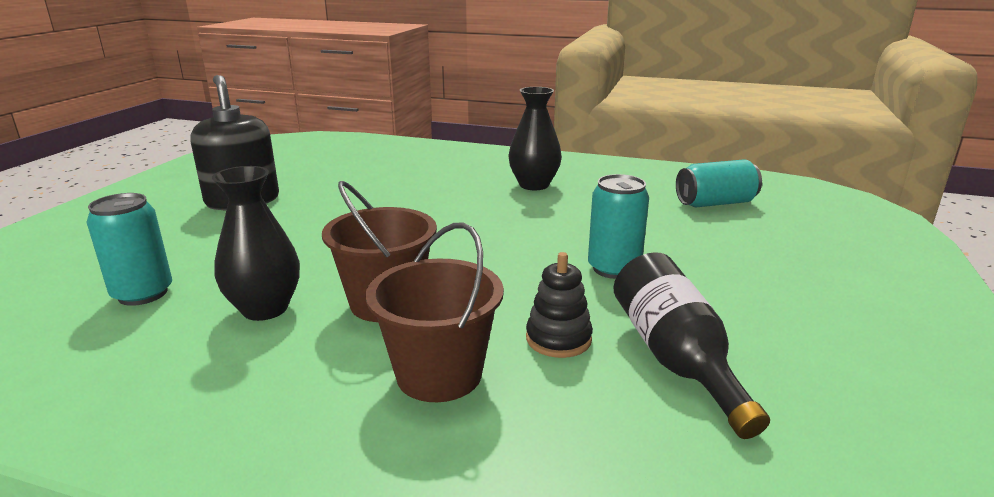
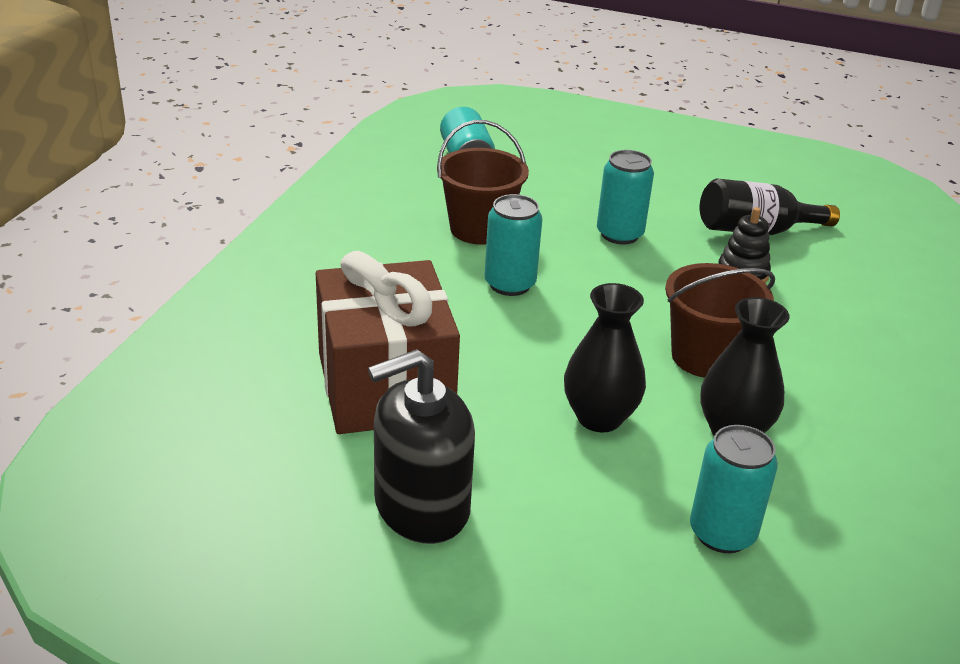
camera: 90 degrees left, 10 degrees up
brown bucket [366,223,504,402] -> brown bucket moved to [437,120,529,245]
black vase [509,87,562,190] -> black vase moved to [564,283,646,433]
none -> brown gift [316,251,460,434]
none -> turquoise can [484,194,542,296]

